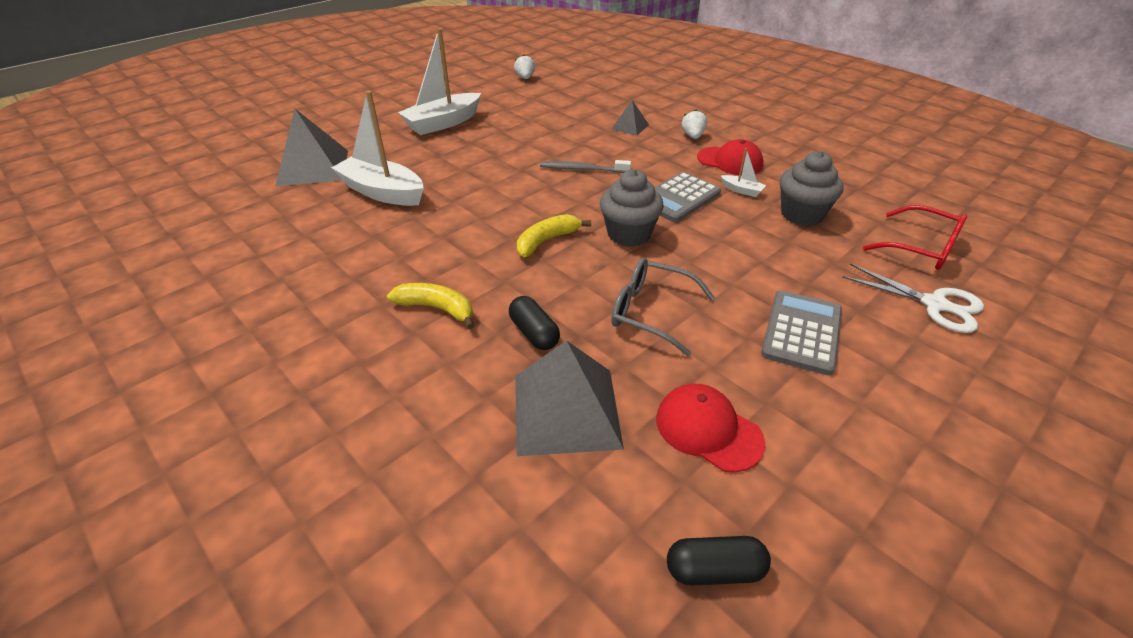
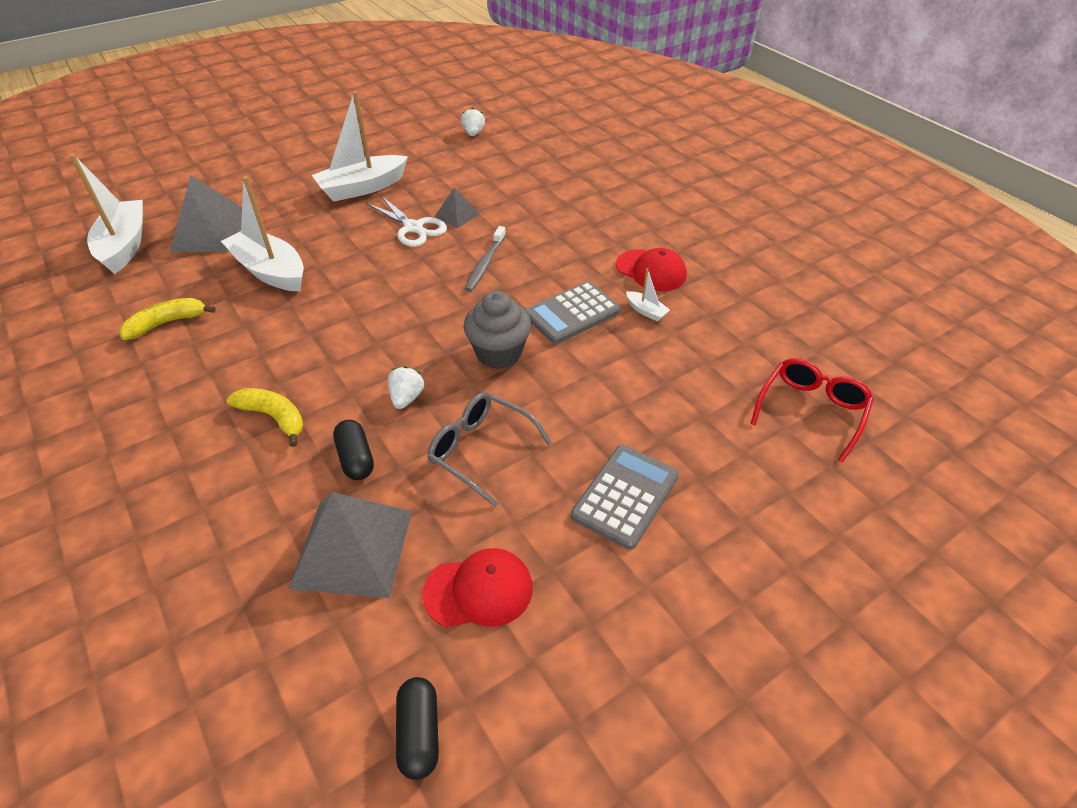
camera: 10 degrees right, 5 degrees up
yellow banana [517,214,591,257] -> yellow banana moved to [120,298,216,340]
grey toothbrush [540,160,631,173] -> grey toothbrush turned 90 degrees counterclockwise [465,226,506,292]
grey pyramid [612,100,649,136] -> grey pyramid moved to [434,187,480,228]
red cap [656,384,765,473] -> red cap turned 120 degrees clockwise [422,548,533,627]
black capsule [667,536,771,586] -> black capsule turned 75 degrees clockwise [396,677,439,780]
white strawberry [682,110,707,139] -> white strawberry moved to [388,366,424,409]
grey cupcake [780,151,844,226] -> none
white scissors [842,264,984,333] -> white scissors moved to [367,196,447,247]
red glasses [863,205,967,270] -> red glasses turned 105 degrees counterclockwise [751,358,874,463]
none -> white boat [69,154,143,274]

